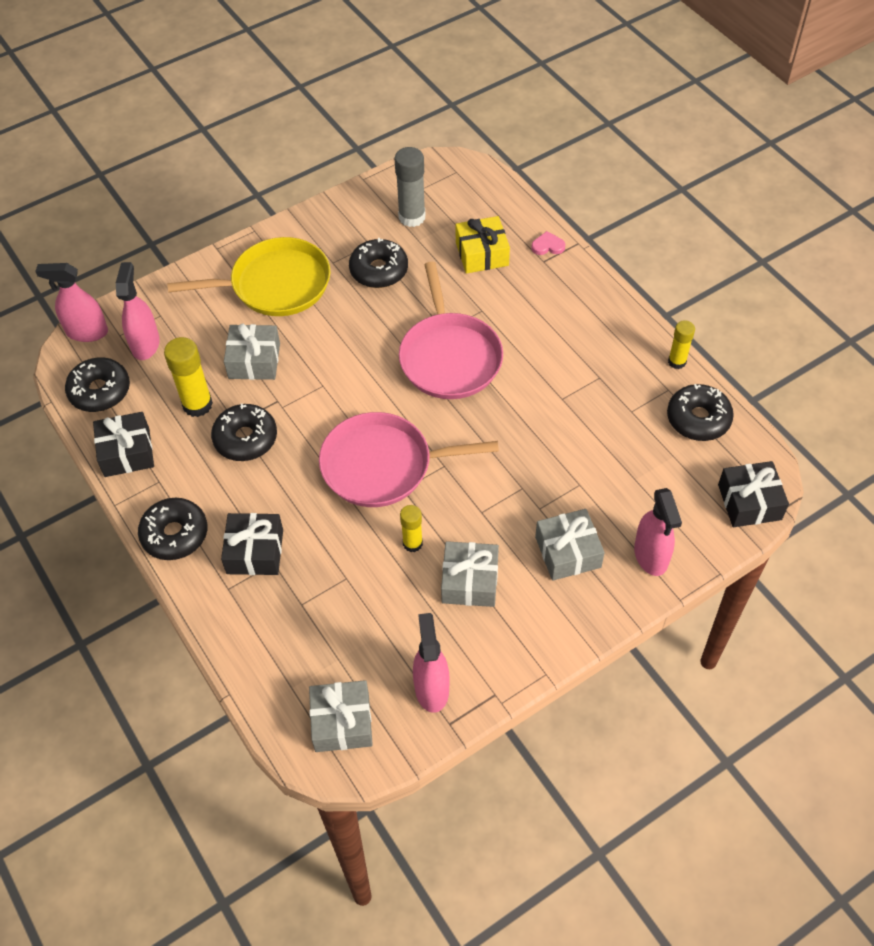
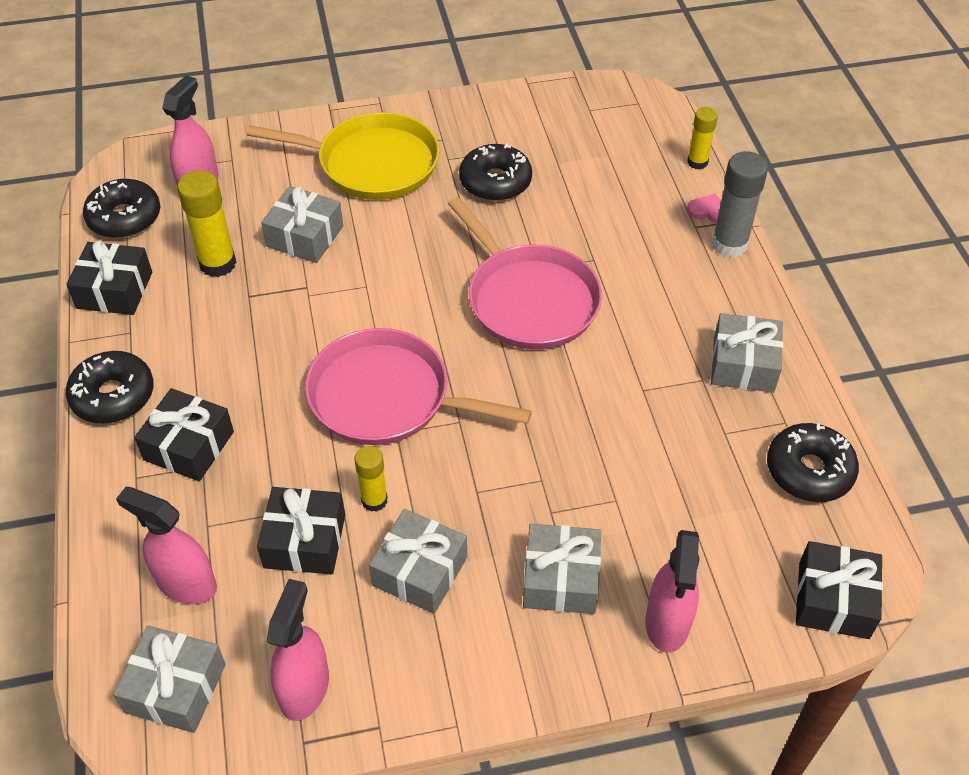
camera: 20 degrees right, 5 degrees down
pink spray bottle [35,263,108,342] -> pink spray bottle moved to [116,487,217,604]
black donut [211,404,277,461] -> none
grey glue stick [395,147,426,227] -> grey glue stick moved to [712,151,768,257]
pink pan [399,262,503,399] -> pink pan turned 45 degrees counterclockwise [448,197,602,349]
yellow gift [456,216,510,274] -> none
yellow glue stick [668,320,695,369] -> yellow glue stick moved to [687,107,718,170]
none -> black gift [257,487,345,575]
none -> grey gift [711,313,783,393]

